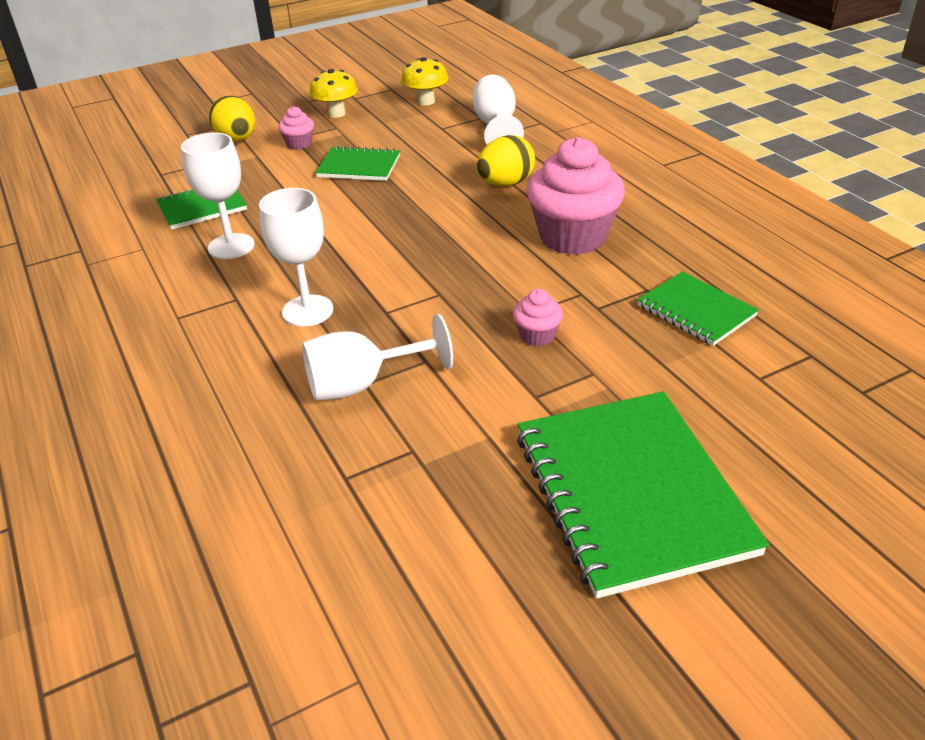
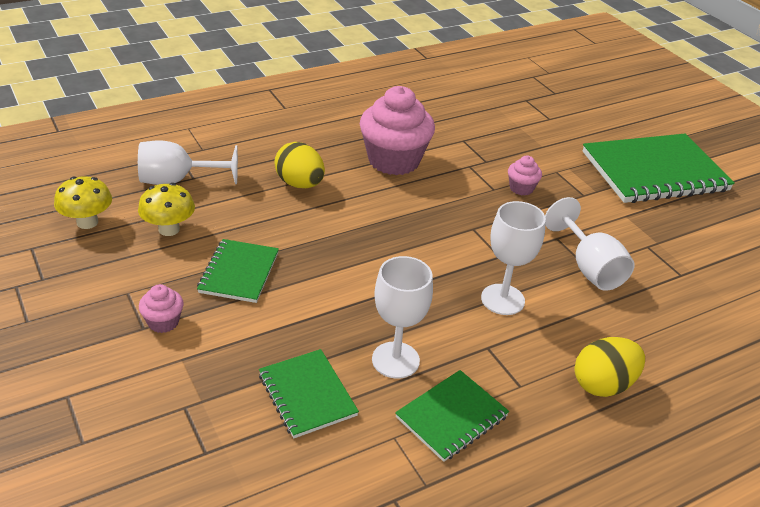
camera: 95 degrees left, 0 degrees up
yellow egg [209,96,255,142] -> yellow egg moved to [574,337,645,397]
yellow mushroom [310,69,358,118] -> yellow mushroom moved to [138,183,195,236]
green notebook [637,272,759,346] -> green notebook moved to [395,370,509,462]

